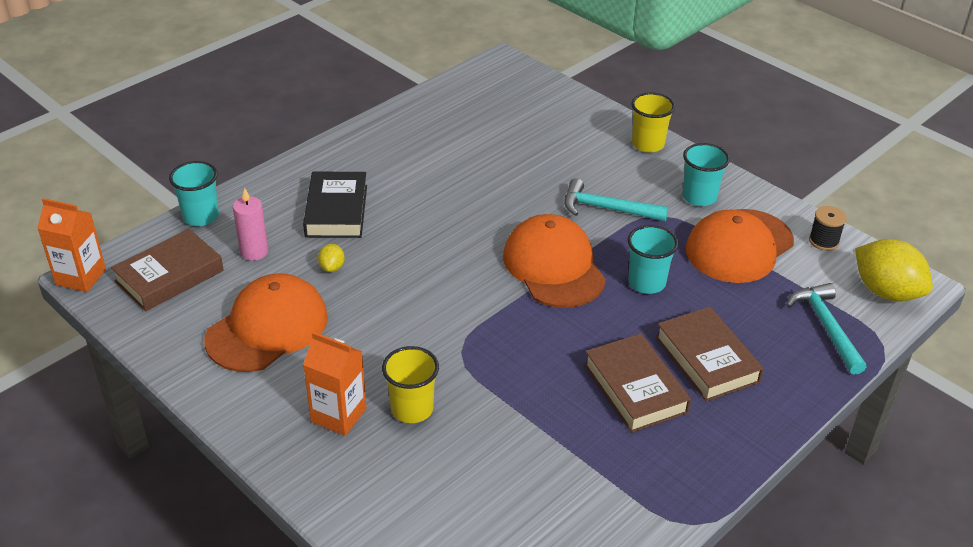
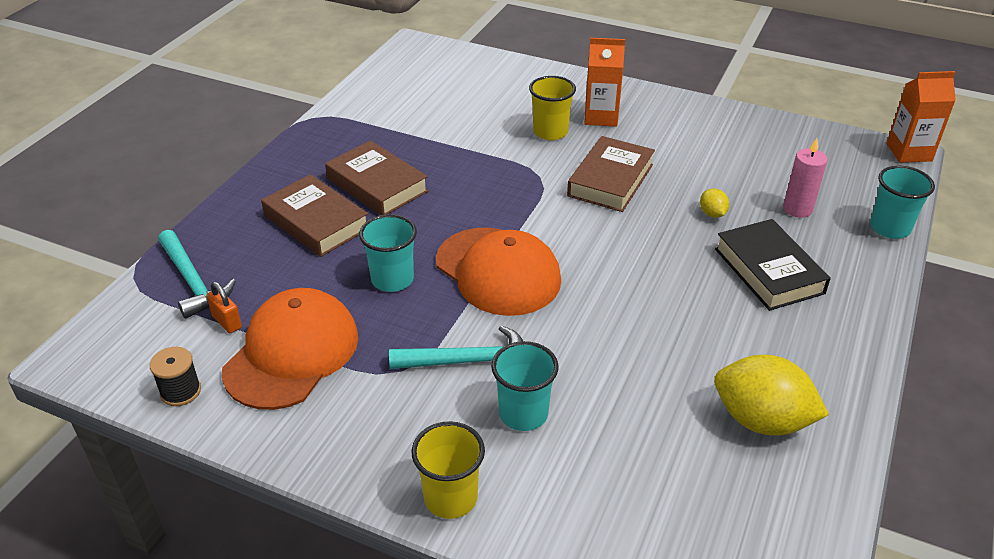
camera: 160 degrees right, 0 degrees up
brown book [111,229,224,311] -> brown book moved to [567,136,655,212]
orange cap [204,273,328,372] -> none
turquoise cup [682,143,730,206] -> turquoise cup moved to [491,341,559,431]
yellow lemon [855,239,933,302] -> yellow lemon moved to [714,355,829,435]
none -> orange padlock [206,282,242,333]

